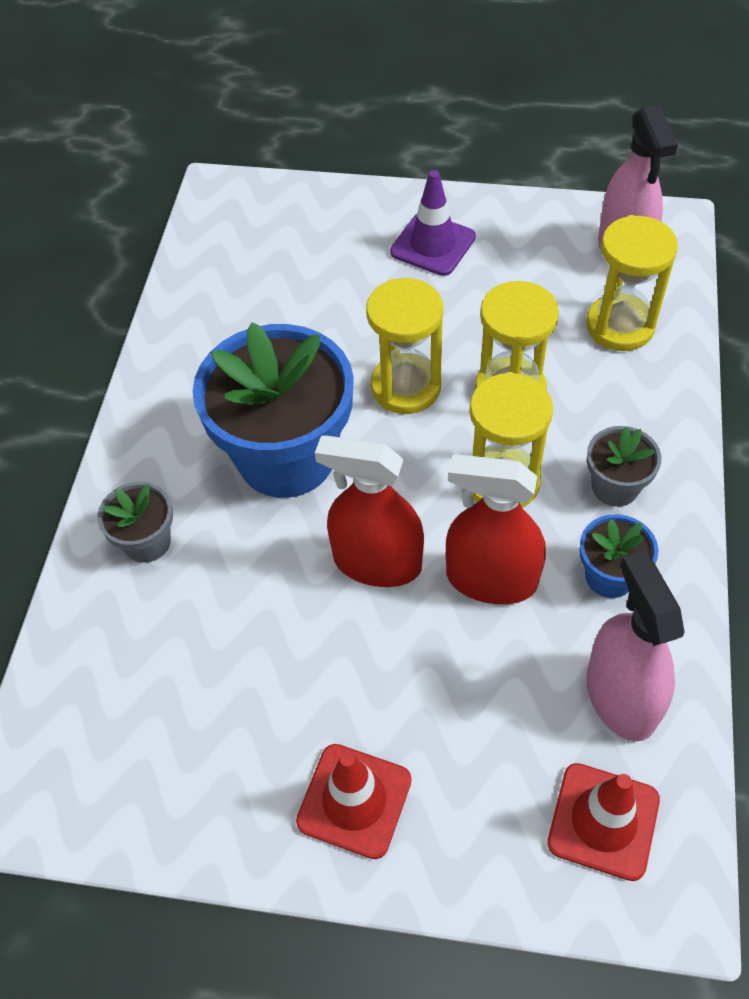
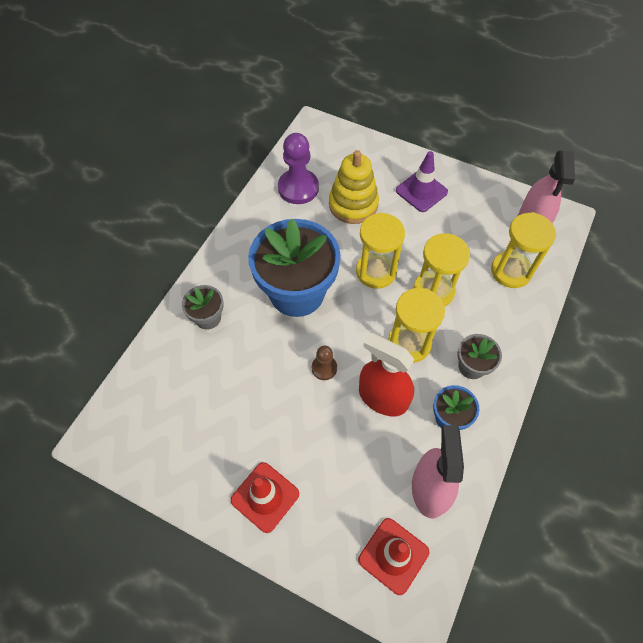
camera: 15 degrees right, 5 degrees up
red spray bottle [315,436,424,587] -> brown pawn [312,345,337,380]
none -> purple pawn [278,133,319,204]
none -> yellow stacking toy [329,150,379,224]

